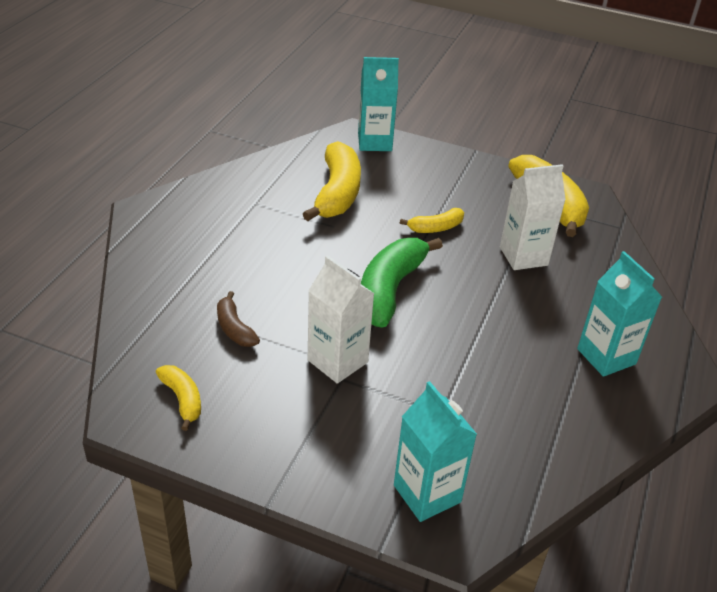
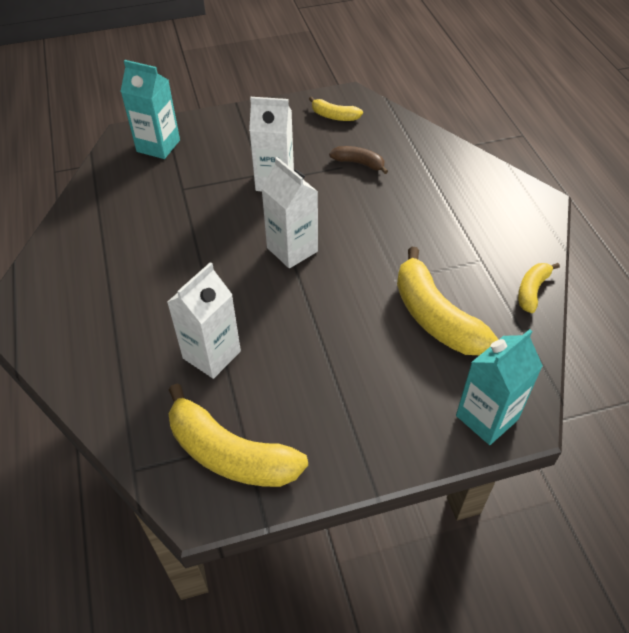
camera: 145 degrees right, 10 degrees up
green banana [361,238,443,328] -> white carton [262,157,318,268]
yellow banana [400,208,464,233] -> yellow banana moved to [518,263,560,313]
turquoise carton [577,251,662,377] -> none

